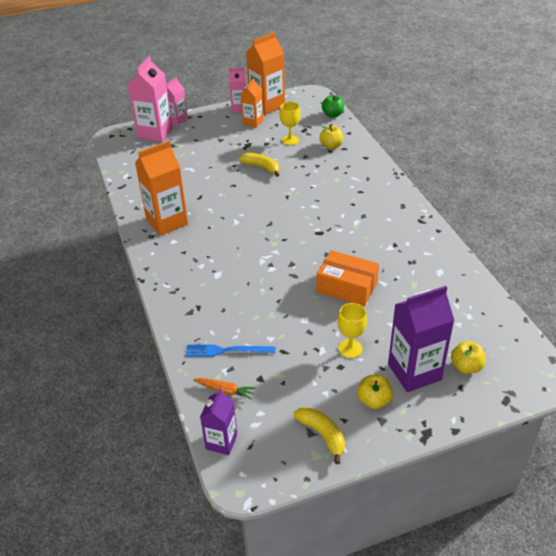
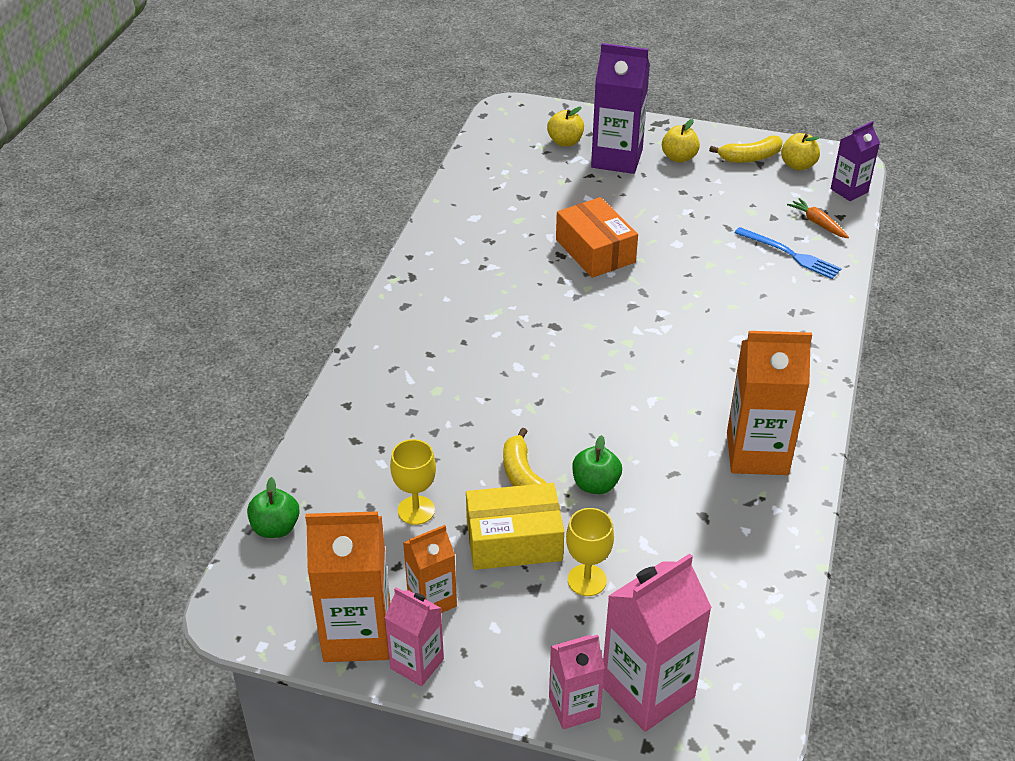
camera: 145 degrees left, 0 degrees up
yellow banana [293,407,345,464] -> yellow banana turned 105 degrees counterclockwise [709,136,783,163]
yellow apple [320,125,343,149] -> yellow apple moved to [781,133,820,171]
yellow goblet [338,303,367,358] -> yellow goblet moved to [566,508,614,596]
none -> yellow box [466,483,564,570]
none -> green apple [572,435,622,494]

